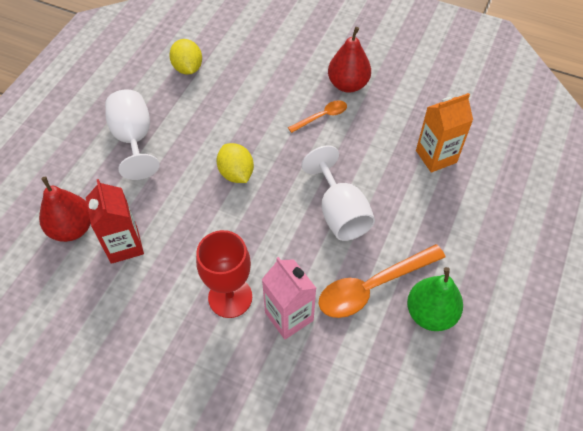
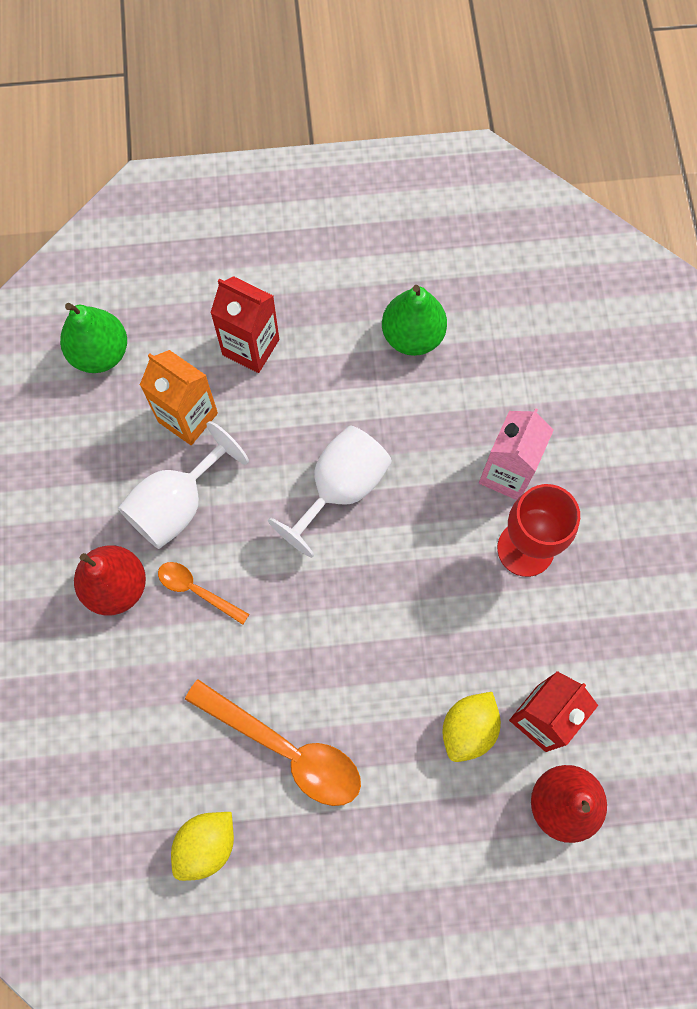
camera: 120 degrees left, 15 degrees up
white goblet [105,89,160,180] -> white goblet moved to [118,421,249,549]
yellow lemon [217,143,254,183] -> yellow lemon moved to [442,692,501,762]
orange spoon [319,244,445,318] -> orange spoon moved to [185,679,361,806]
none -> green pear [60,303,127,373]
none -> red carton [210,276,279,373]

